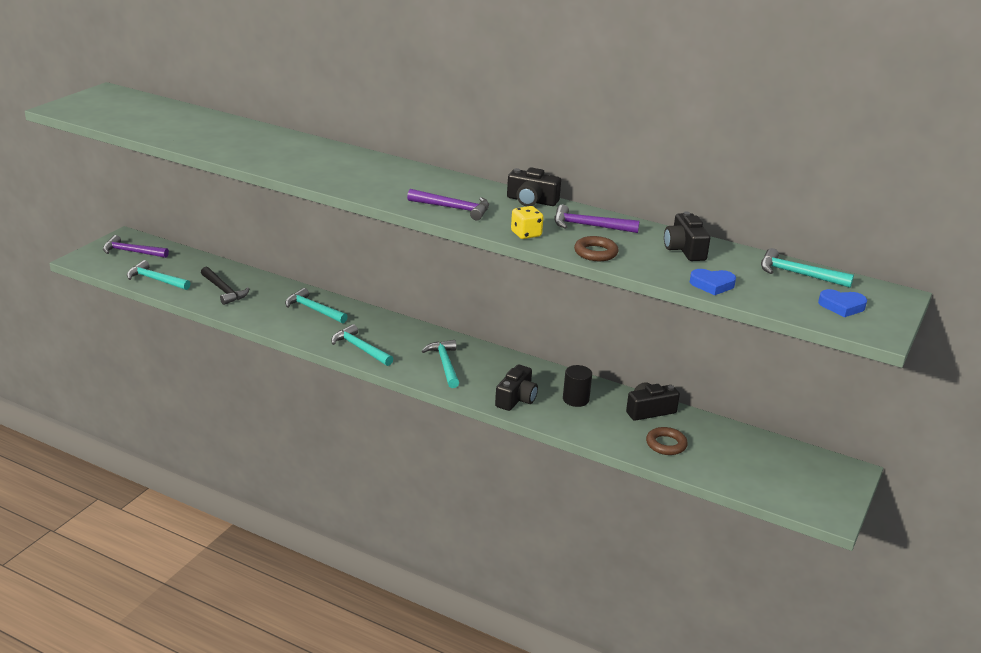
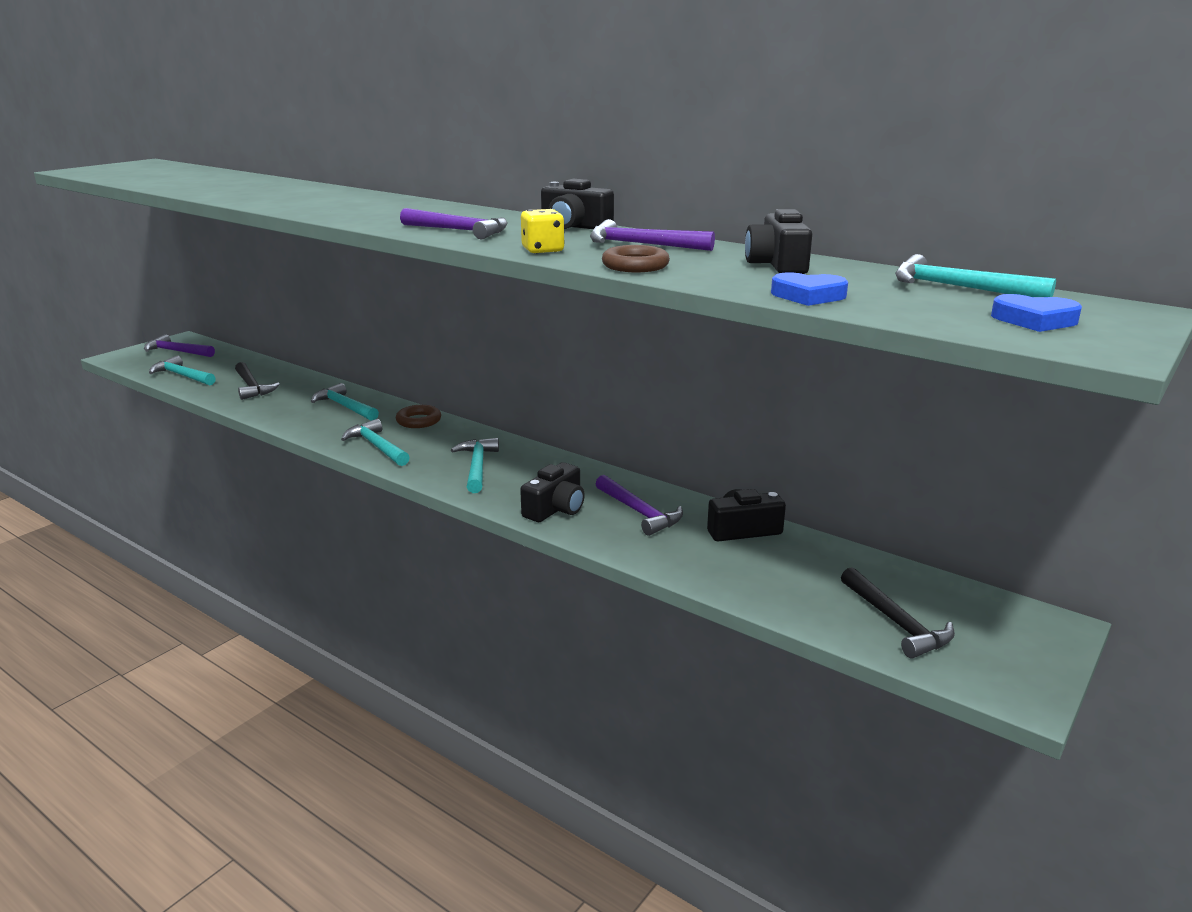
camera: 10 degrees right, 5 degrees down
black cylinder [563,365,592,407] -> purple hammer [596,475,683,536]
brown ring [646,427,688,455] -> brown ring moved to [396,405,441,428]
none -> black hammer [841,567,955,658]

